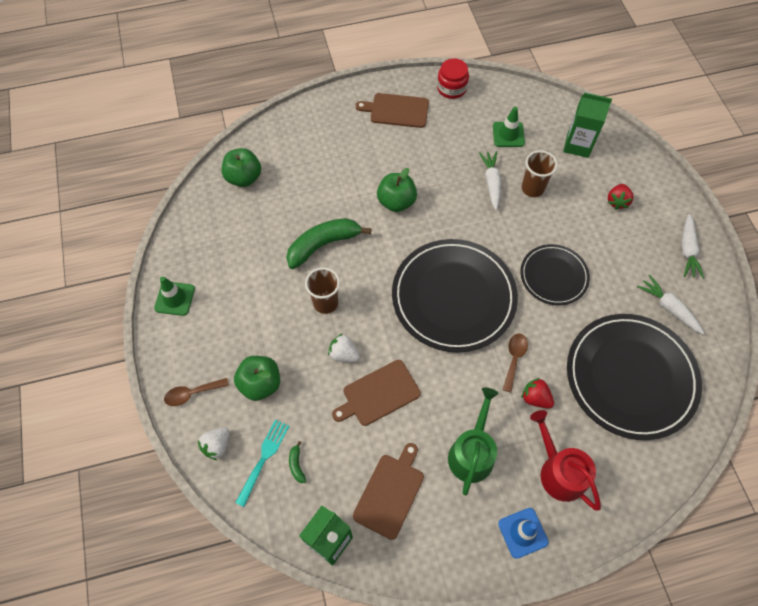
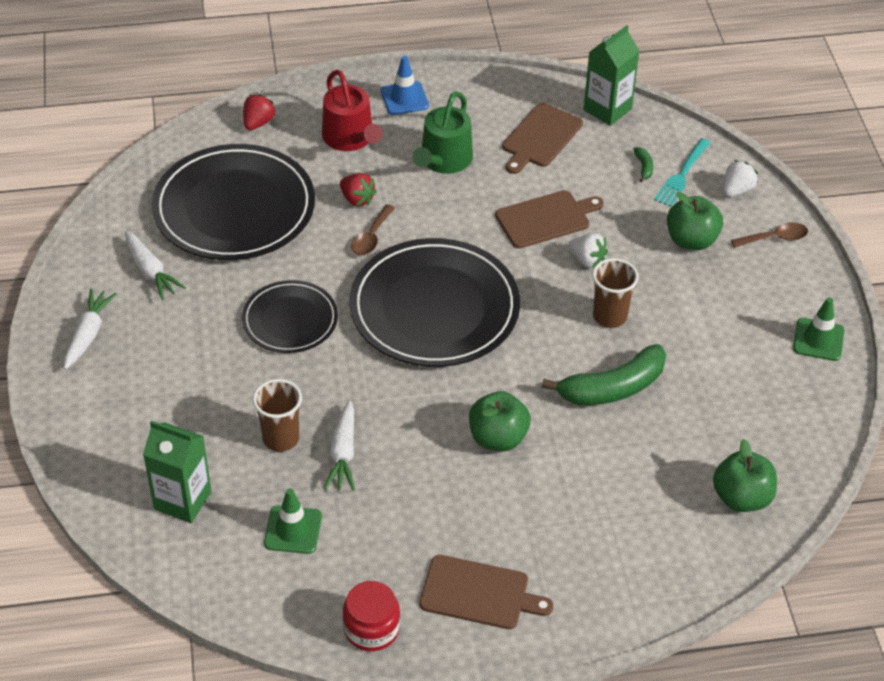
camera: 175 degrees left, 15 degrees down
red strawberry [607,184,634,210] -> red strawberry moved to [243,94,276,130]

